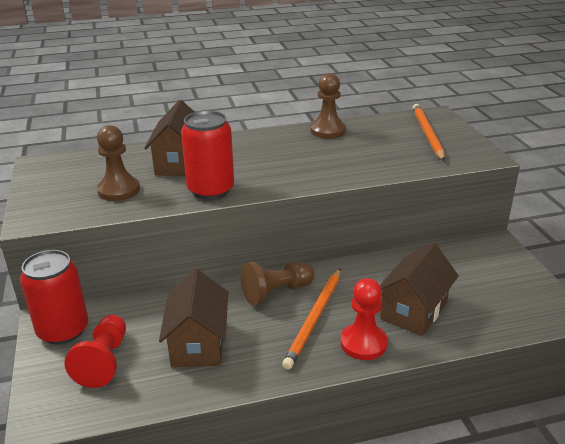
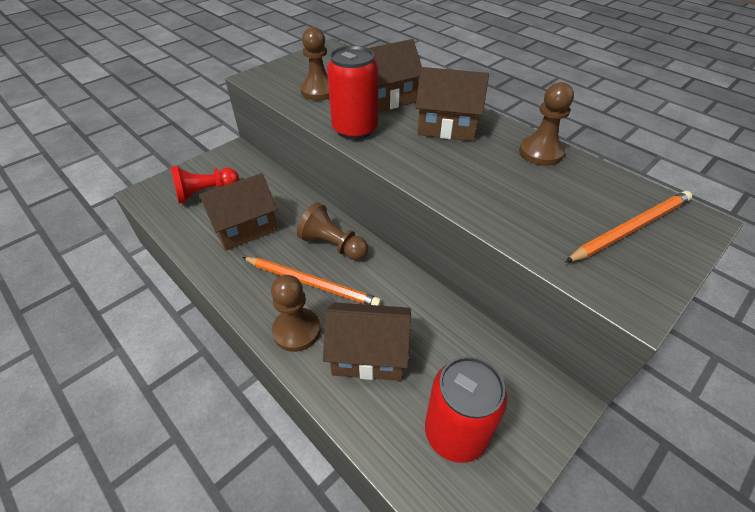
camera: 60 degrees right, 15 degrees up
red can [20,250,88,345] -> red can moved to [425,356,508,463]
orange pencil [282,269,341,370] -> orange pencil turned 150 degrees counterclockwise [242,257,381,306]
red pawn [340,278,388,360] -> brown pawn [271,275,321,352]
none -> brown house [415,67,489,141]

